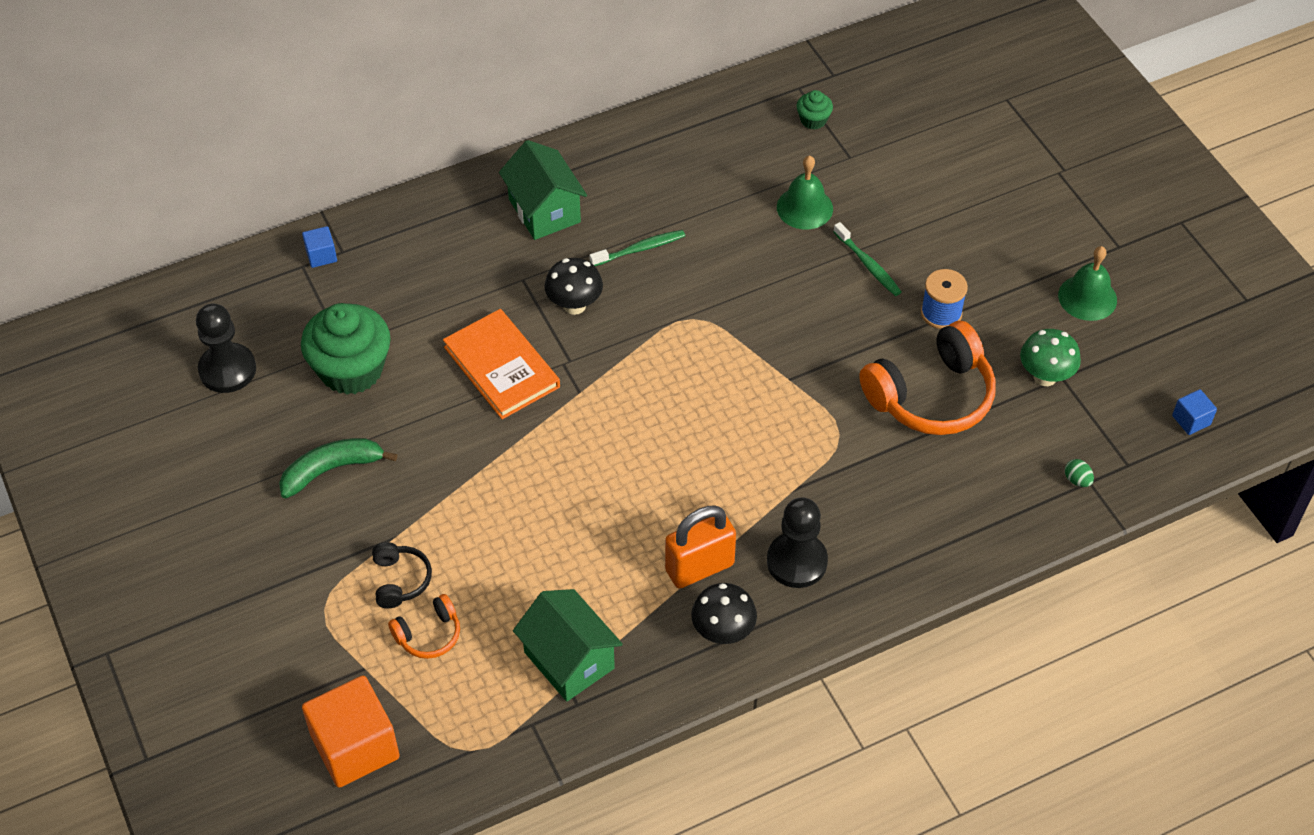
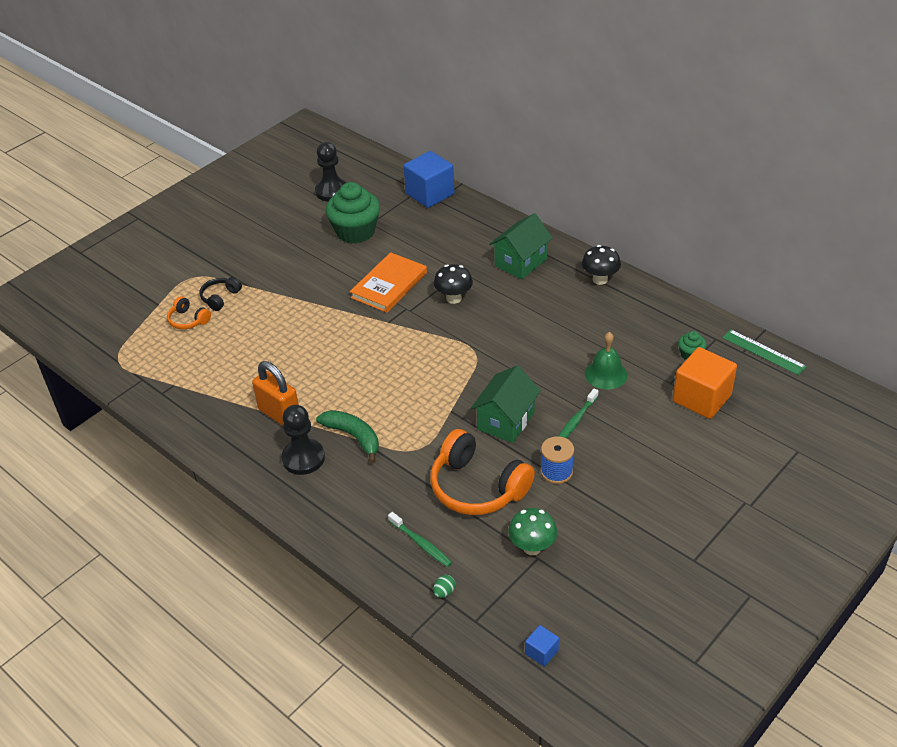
camera: 70 degrees right, 10 degrees down
green banana [279,438,398,498] -> green banana moved to [316,410,379,463]
blue cube [302,226,337,268] -> blue cube [404,151,454,208], size x2.17
orange cube [302,676,400,788] -> orange cube moved to [673,347,737,419]
black headphones [372,542,432,608] -> black headphones turned 150 degrees clockwise [200,277,242,311]
green house [513,589,623,702] -> green house moved to [471,365,541,443]
green toothbrush [589,230,685,266] -> green toothbrush moved to [388,512,452,567]
black mushroom [691,583,757,644] -> black mushroom moved to [582,245,621,285]
green bell [1058,246,1117,321] -> none
none -> green ruler [722,329,807,375]

